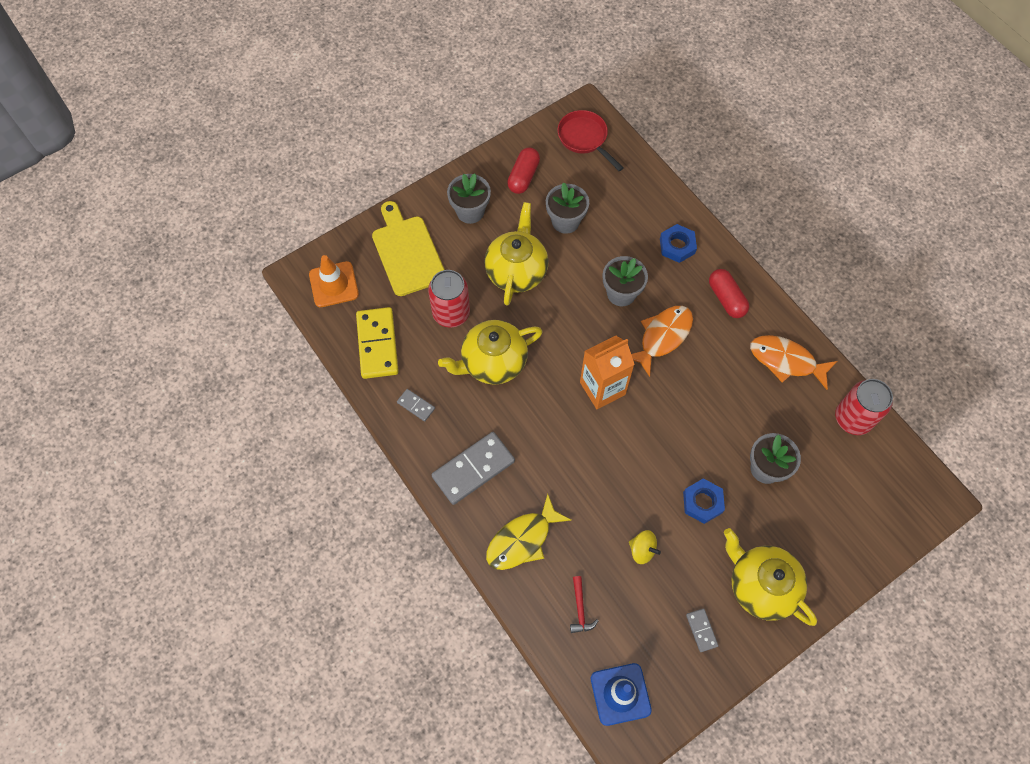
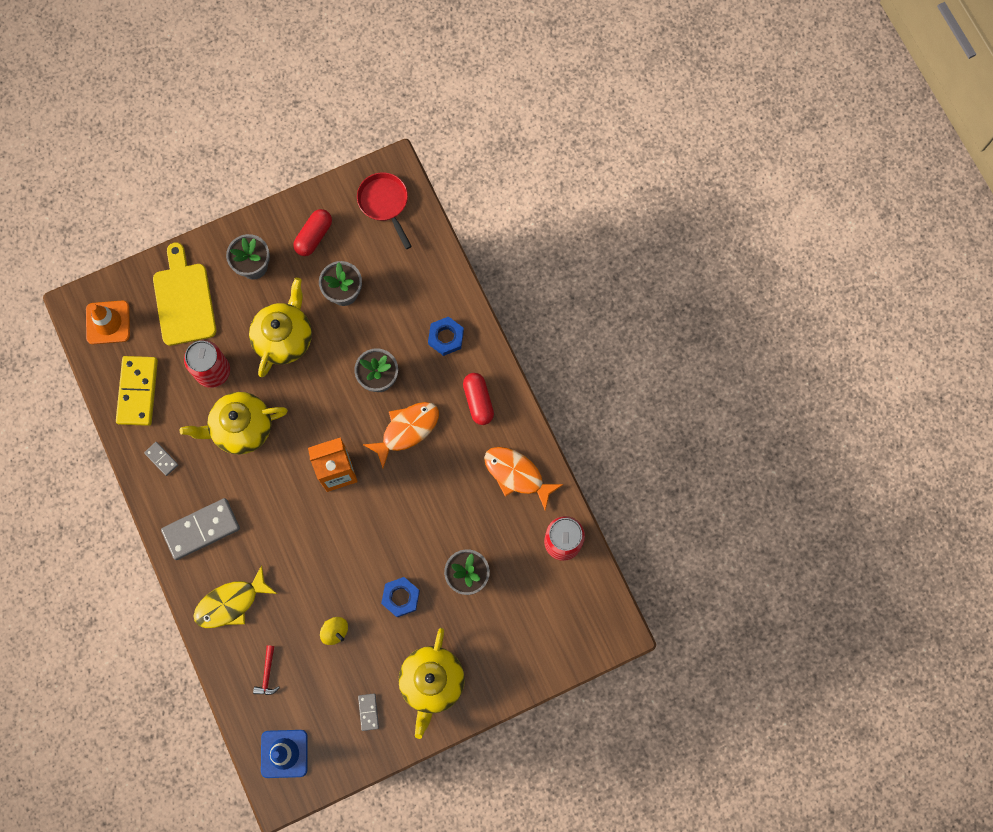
camera: 10 degrees right, 10 degrees up
yellow teapot [724,528,817,626] -> yellow teapot turned 135 degrees counterclockwise [398,628,465,739]

